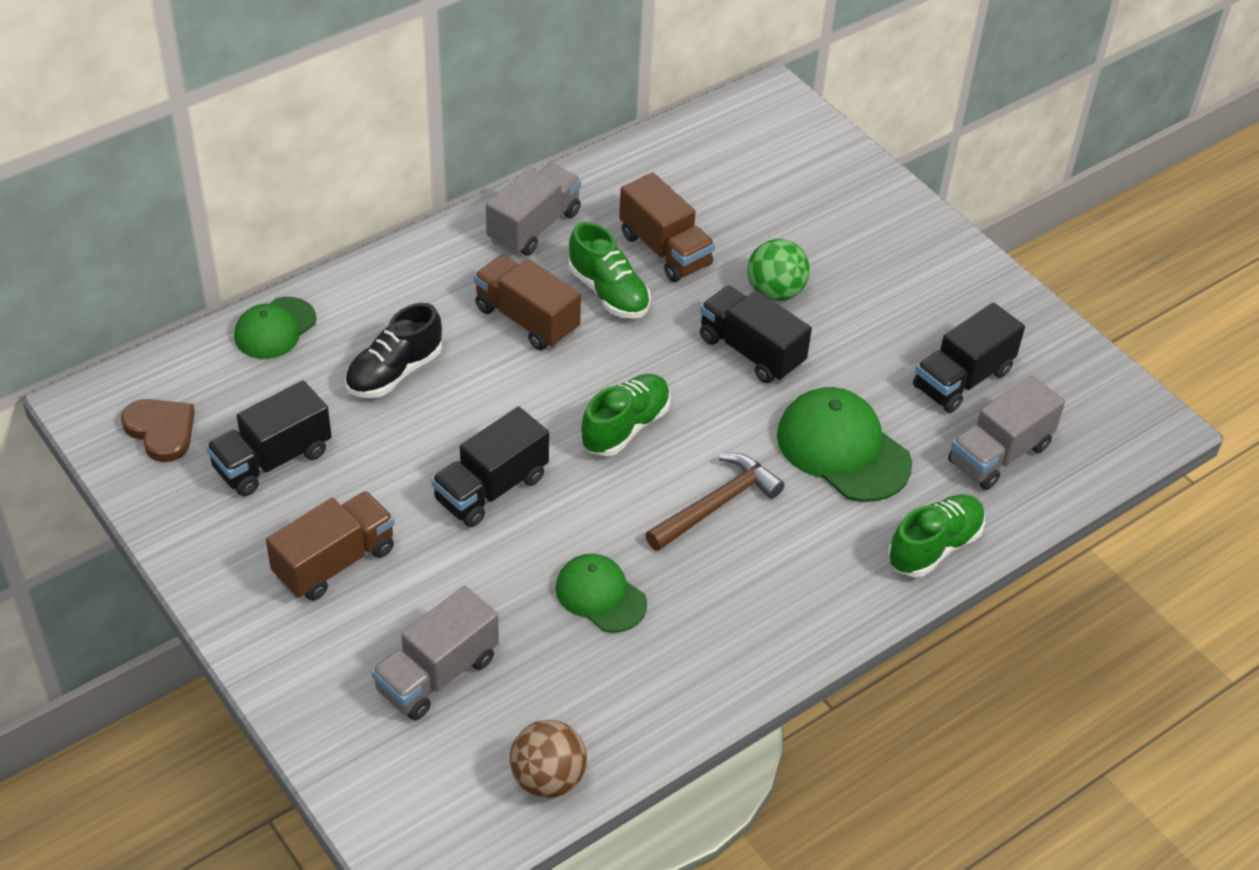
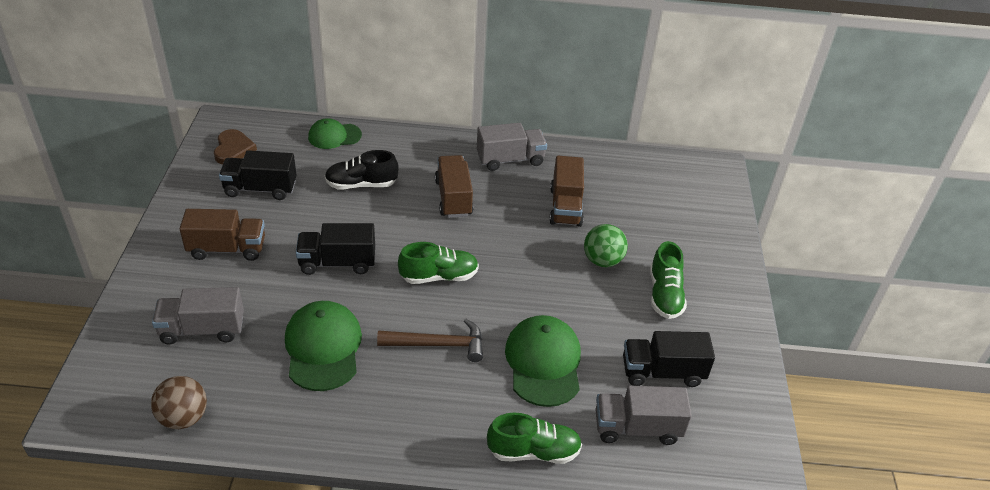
camera: 40 degrees right, 5 degrees down
green cap [555,553,647,633] -> green cap [285,301,362,391], size x1.58
green shoe [569,222,651,319] -> green shoe moved to [650,241,687,319]
black truck [700,286,812,383] -> none

